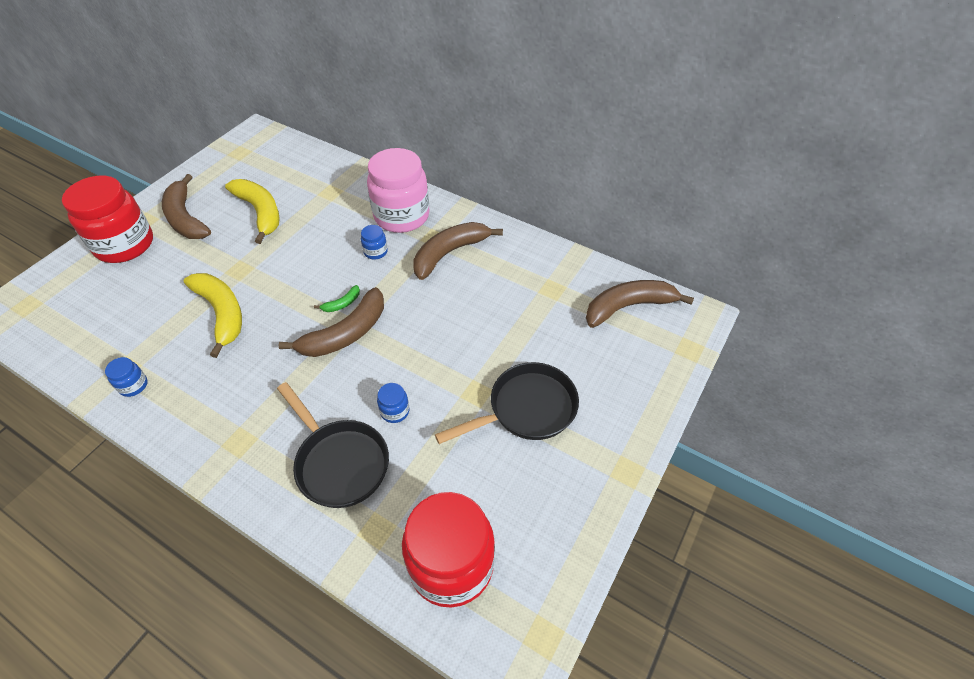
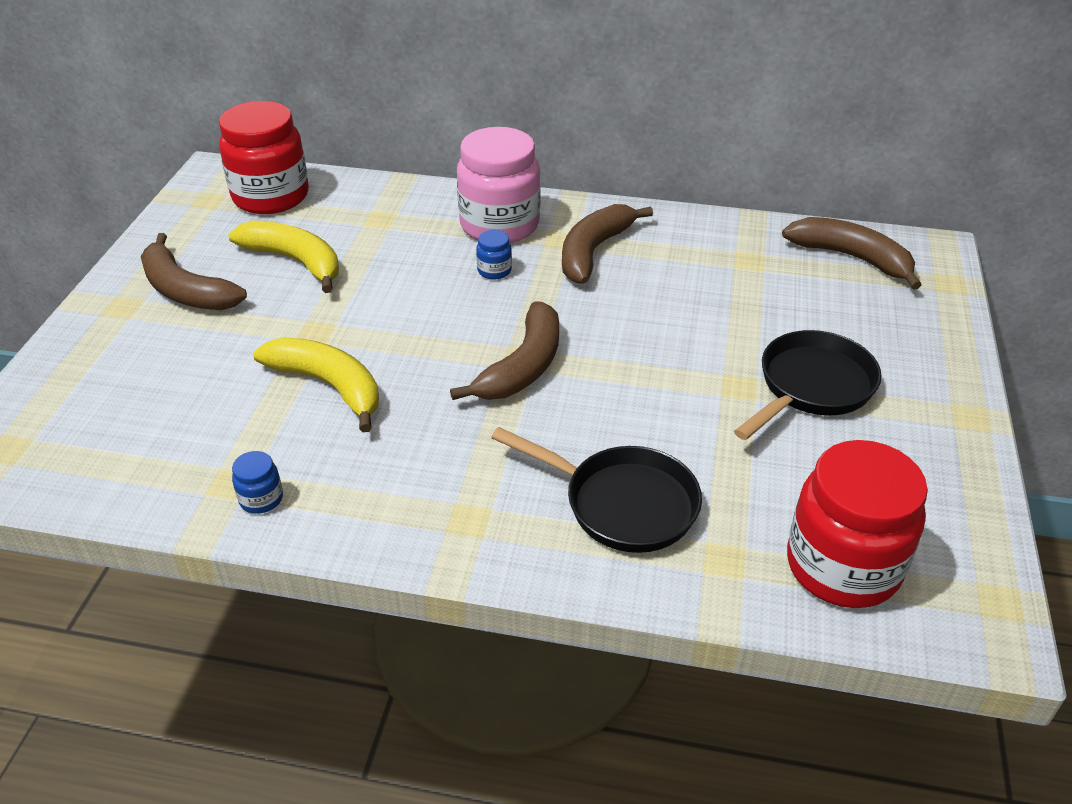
camera: 20 degrees left, 10 degrees down
red jar [62,176,153,263] -> red jar moved to [219,101,309,214]
green banana [314,285,360,312] -> none
blue jar [377,383,409,423] -> none
brown banana [586,280,694,328] -> brown banana turned 75 degrees clockwise [782,217,921,290]

